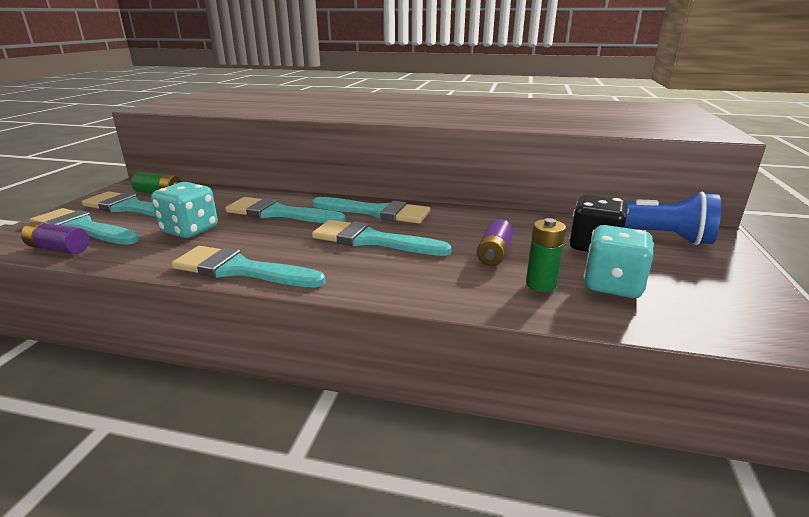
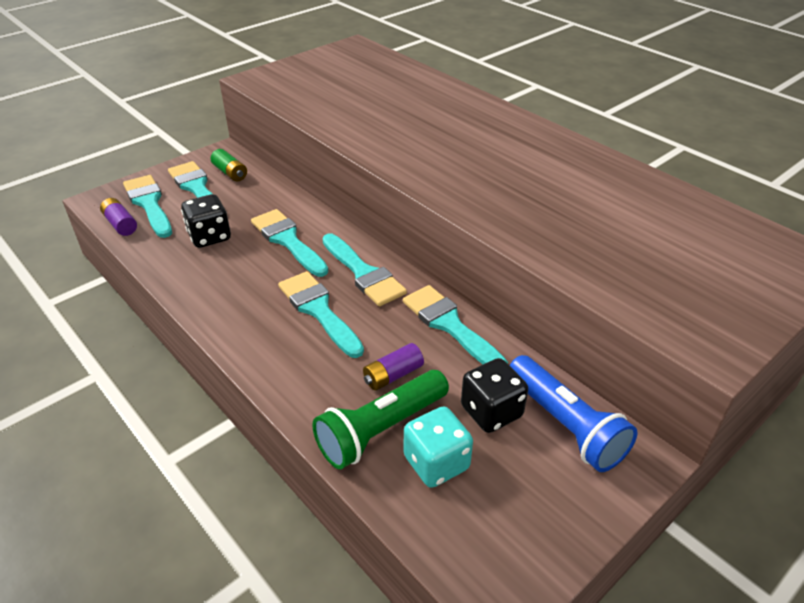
camera: 35 degrees right, 15 degrees up
turquoise dice [151,182,218,238] -> black dice [181,194,231,248]
turquoise brush [171,246,325,288] -> turquoise brush moved to [403,285,508,364]
green battery [526,218,566,292] -> green flashlight [312,370,449,469]

